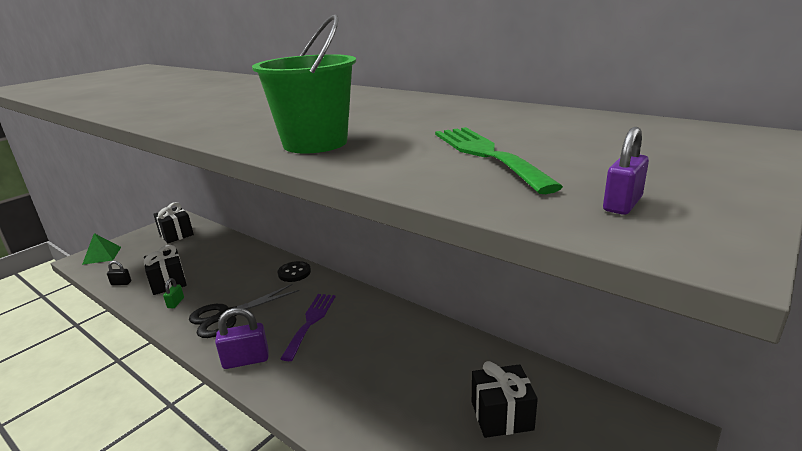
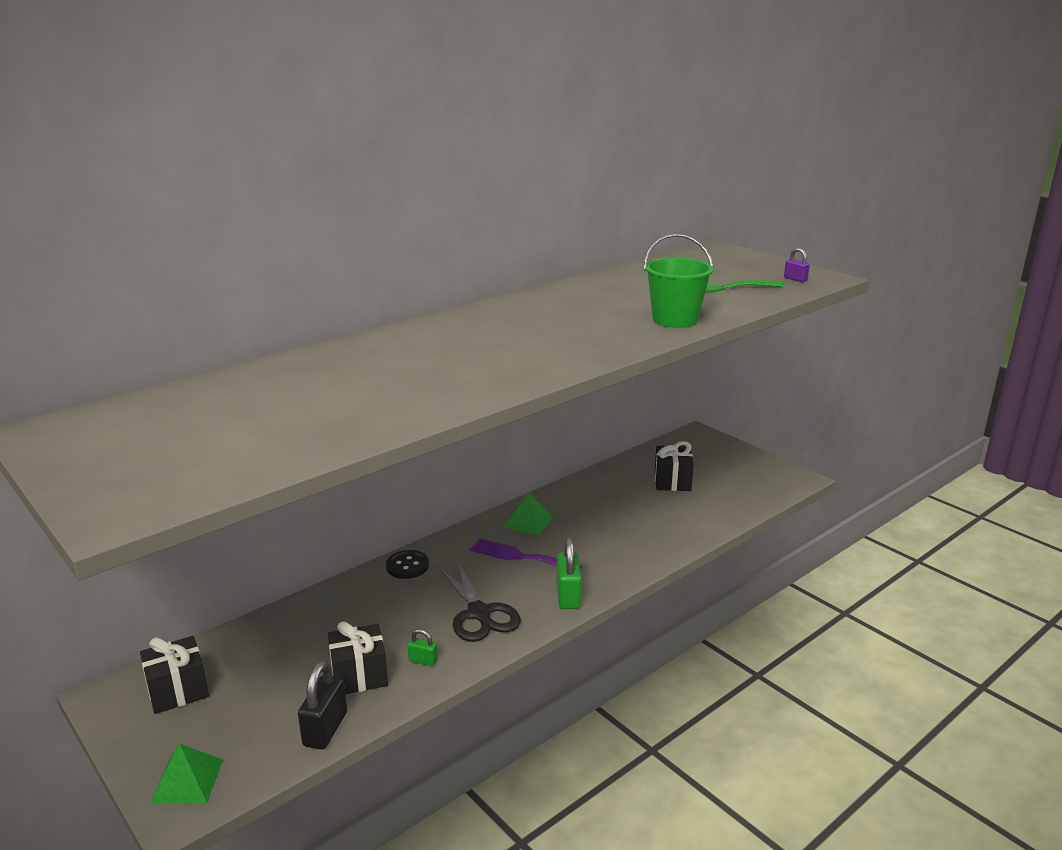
camera: 80 degrees left, 0 degrees up
black padlock [107,261,131,285] -> black padlock [298,660,347,750], size x1.88
purple padlock [215,308,269,369] -> green padlock [556,537,582,609]
none -> green pyramid [504,493,554,536]

